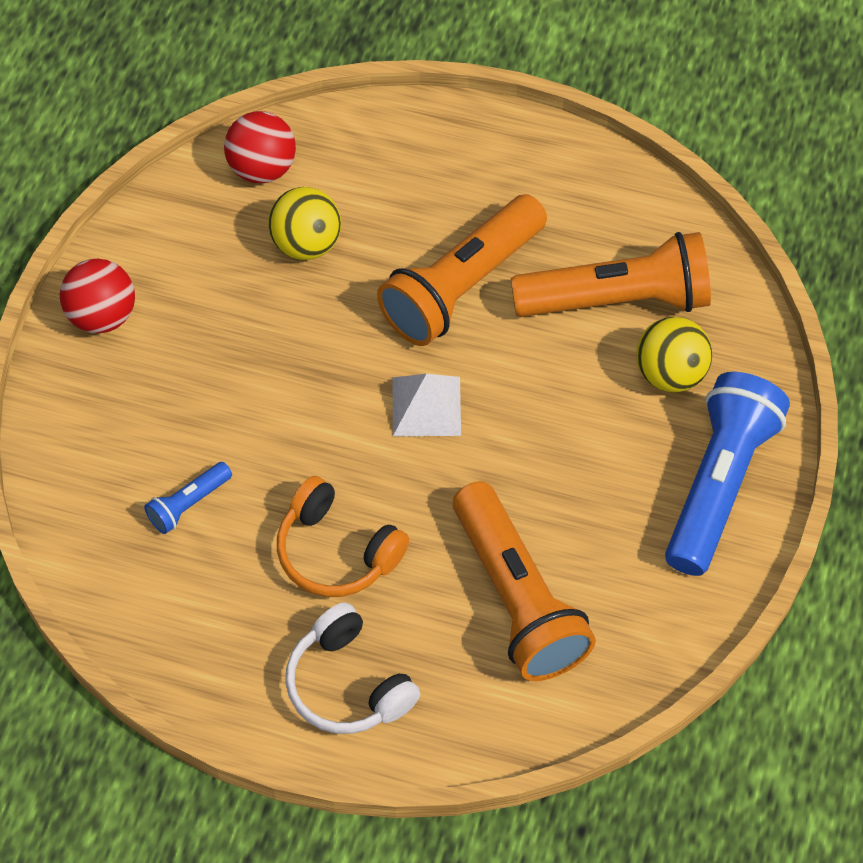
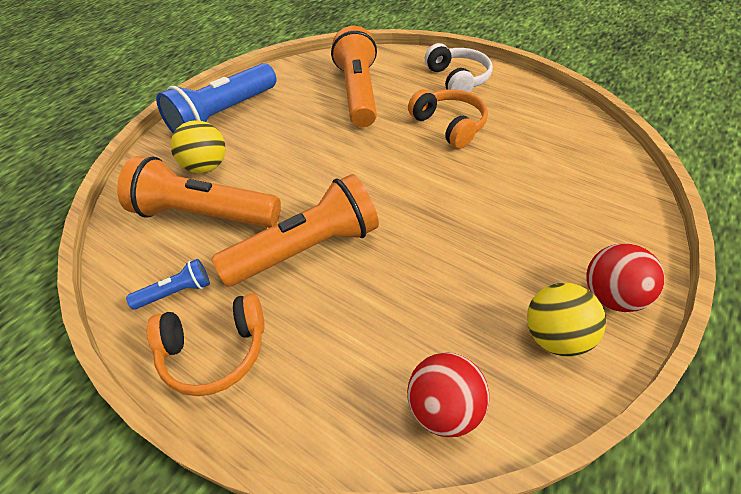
camera: 160 degrees left, 10 degrees down
blue flashlight [144,462,232,534] -> blue flashlight moved to [126,259,210,309]
yellow ball [268,187,341,260] -> yellow ball moved to [527,283,606,357]
white pyramid [393,374,461,436] -> none
none -> orange headphones [147,293,265,396]

